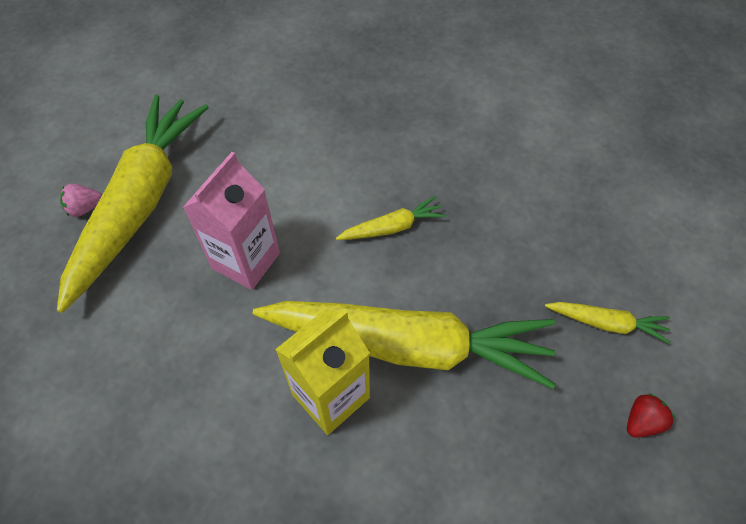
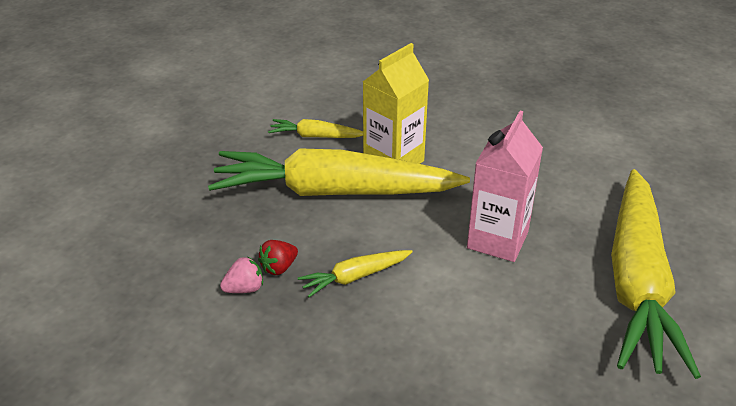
camera: 175 degrees right, 20 degrees down
pink strawberry [60,184,102,217] -> pink strawberry moved to [220,256,263,293]
yellow carrot [545,302,670,344] -> yellow carrot moved to [268,119,363,138]
red strawberry [627,393,675,438] -> red strawberry moved to [258,240,298,275]

